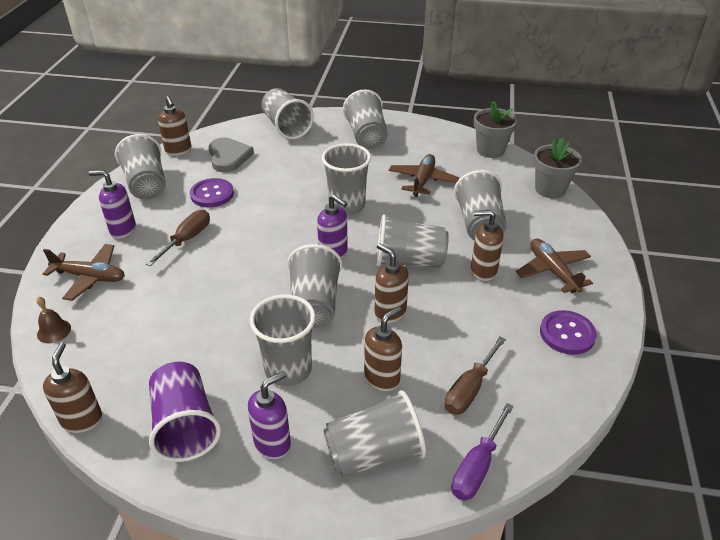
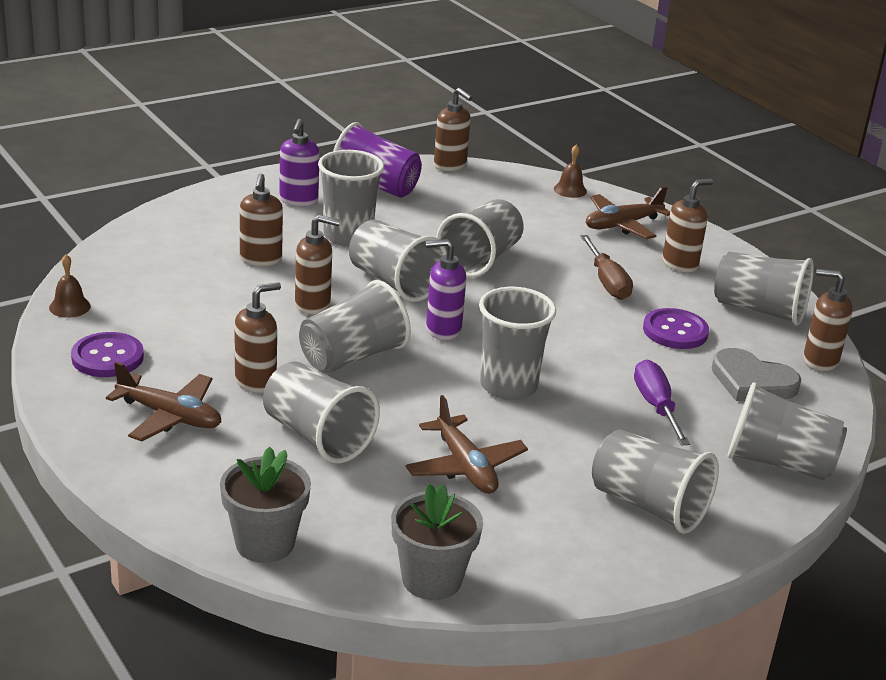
camera: 135 degrees right, 10 degrees down
purple soap dispenser [89,170,136,239] -> brown soap dispenser [663,179,713,273]
grey cup [323,390,426,477] -> grey cup moved to [436,199,524,278]
brown screwdriver [445,337,506,415] -> none
purple screwdriver [451,403,514,501] -> purple screwdriver moved to [634,359,690,445]
none -> brown bell [49,254,91,318]

